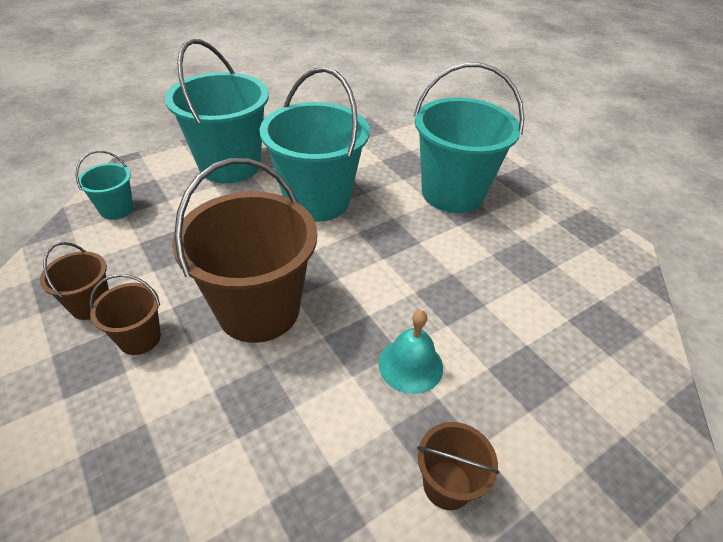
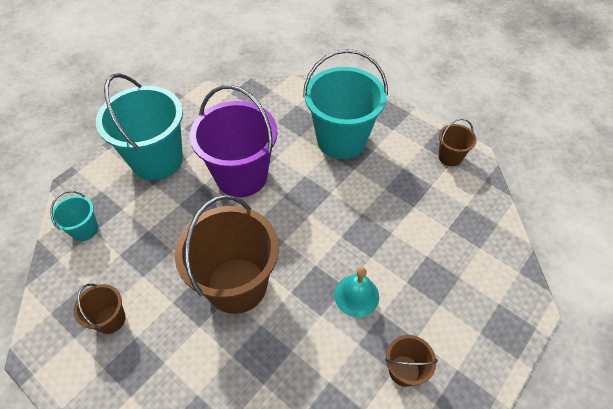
camera: 15 degrees left, 10 degrees up
brown bucket [89,274,161,355] -> brown bucket moved to [438,118,477,166]
turquoise bucket [260,67,370,222] -> purple bucket [190,85,278,197]

